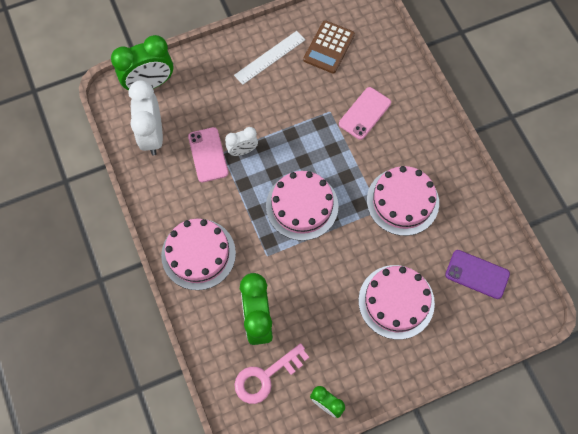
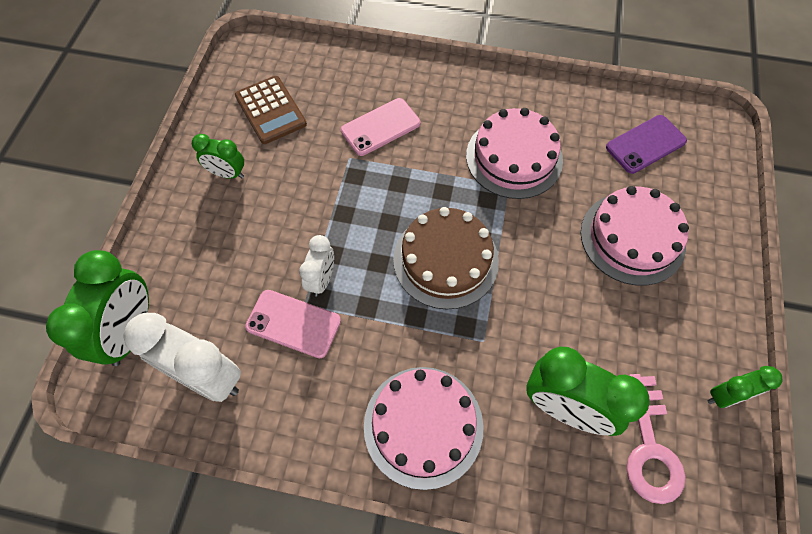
camera: 55 degrees left, 5 degrees down
white ruler [234,31,305,85] -> green clock [192,134,244,179]
pink cake [266,171,339,241] -> brown cake [393,207,499,309]
pink phone [339,87,391,140] -> pink phone turned 75 degrees clockwise [341,98,420,156]

